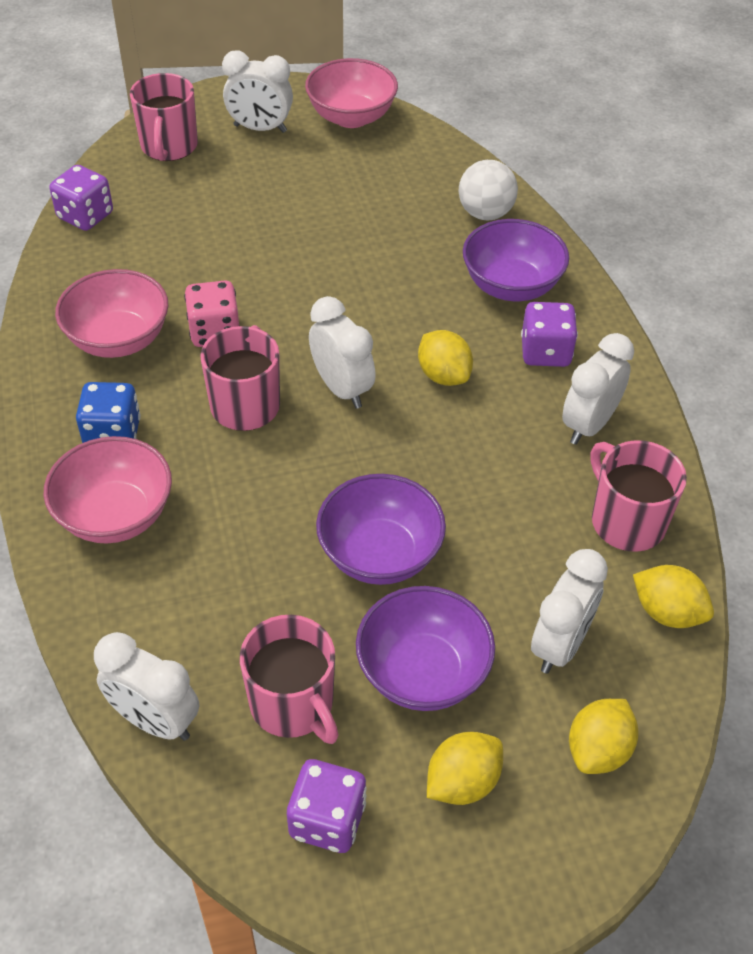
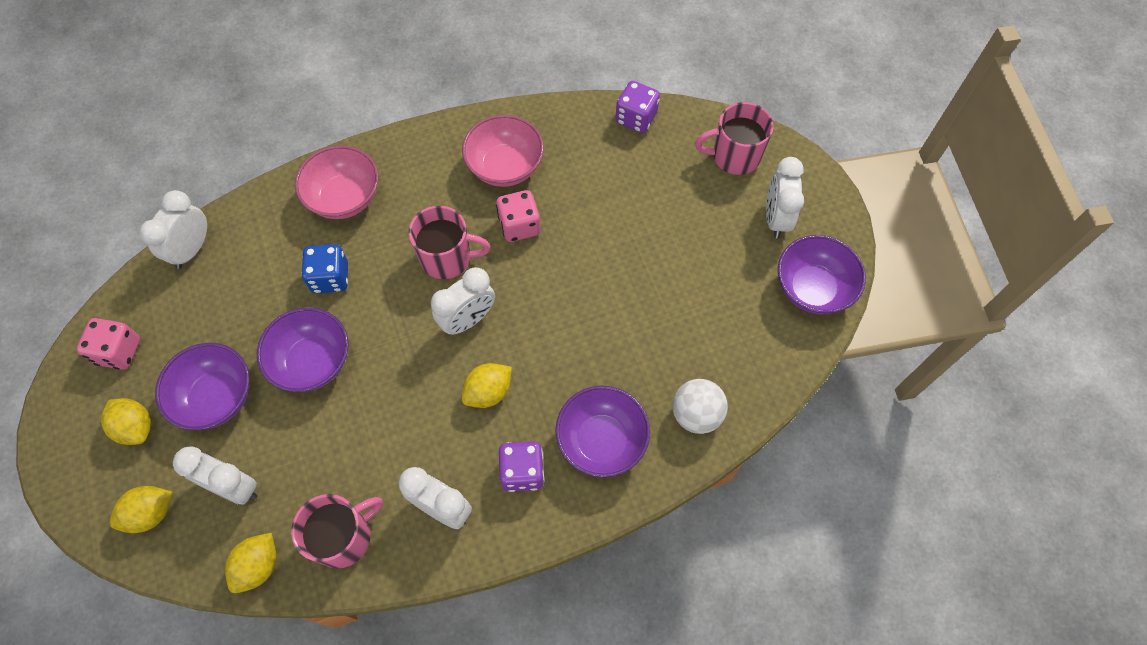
camera: 85 degrees right, 15 degrees up
blue dice [76,382,141,443] -> blue dice moved to [301,244,348,293]
pink mug [240,615,339,744] -> none
purple dice [287,759,367,853] -> pink dice [76,318,140,370]
pink bowl [305,58,398,128] -> purple bowl [778,235,866,315]
yellow lemon [569,699,638,774] -> yellow lemon turned 60 degrees counterclockwise [110,486,172,533]

